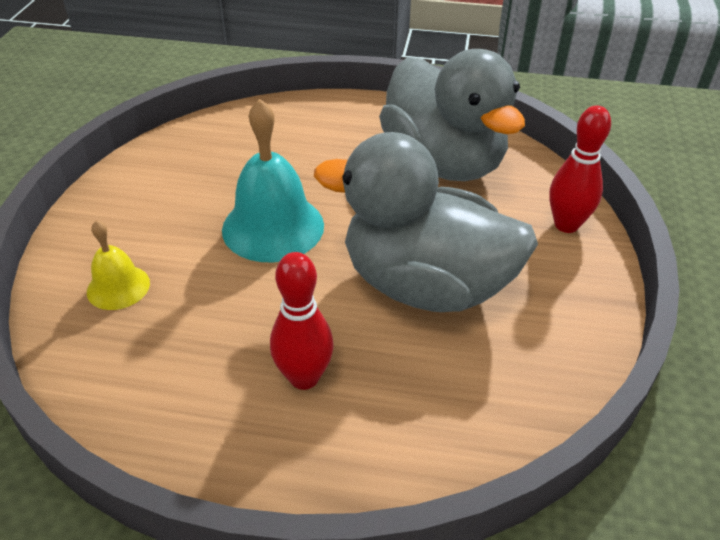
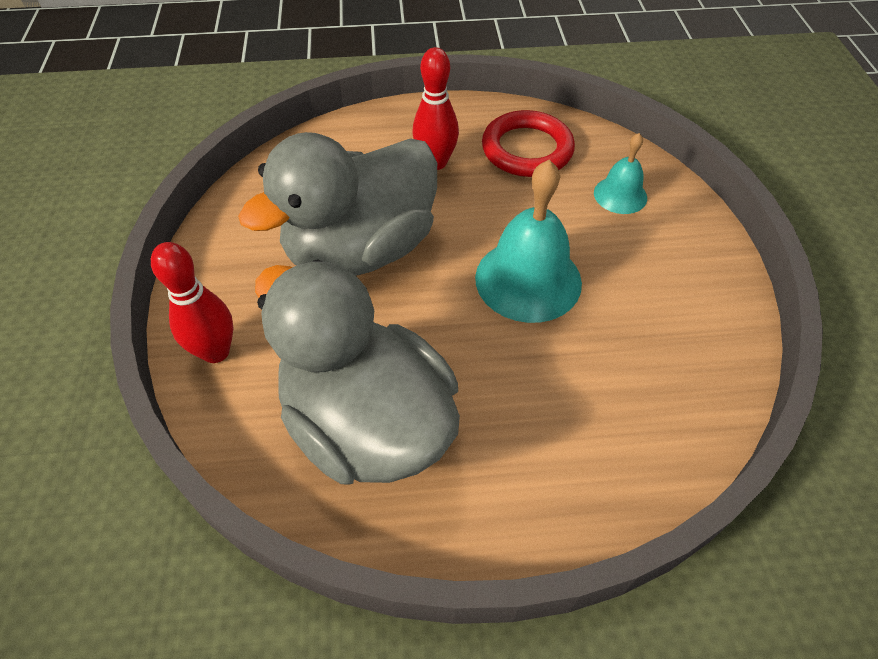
camera: 165 degrees right, 10 degrees up
yellow bell [87,220,150,310] -> turquoise bell [594,133,647,214]
grey duck [314,132,538,312] -> grey duck turned 135 degrees clockwise [238,132,437,276]
none -> red ring [482,110,575,177]

